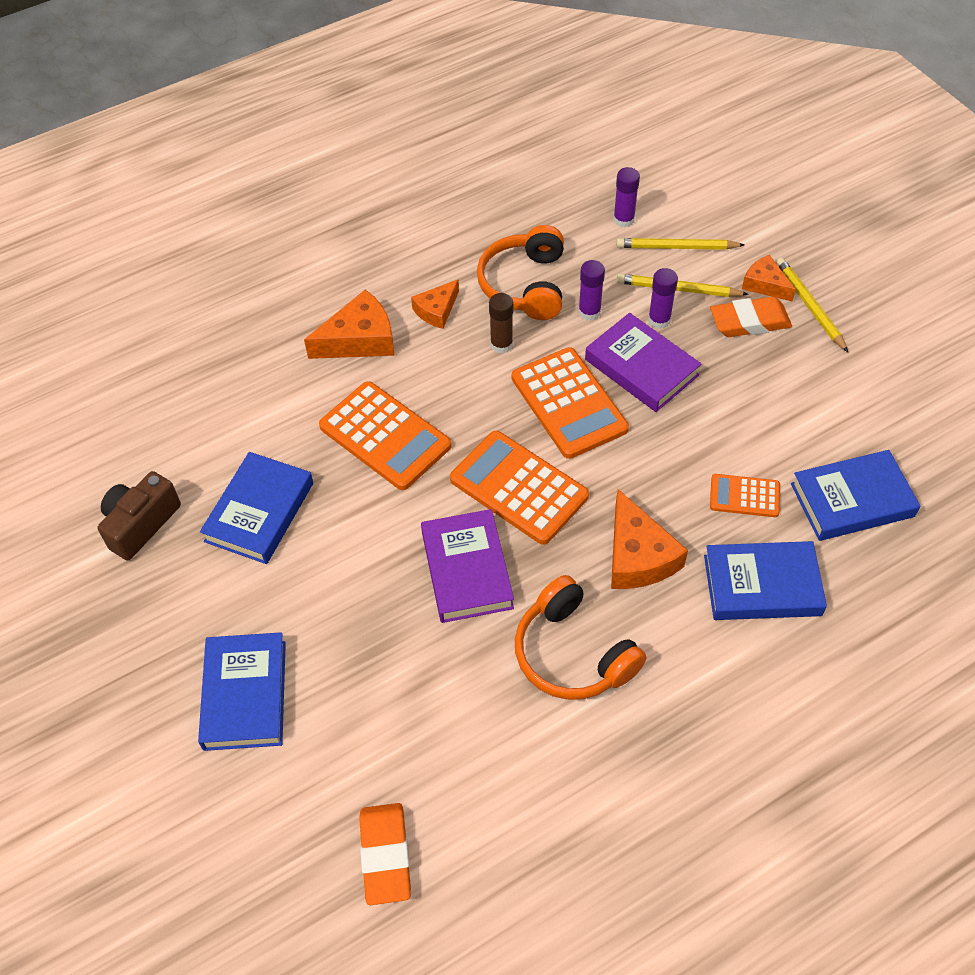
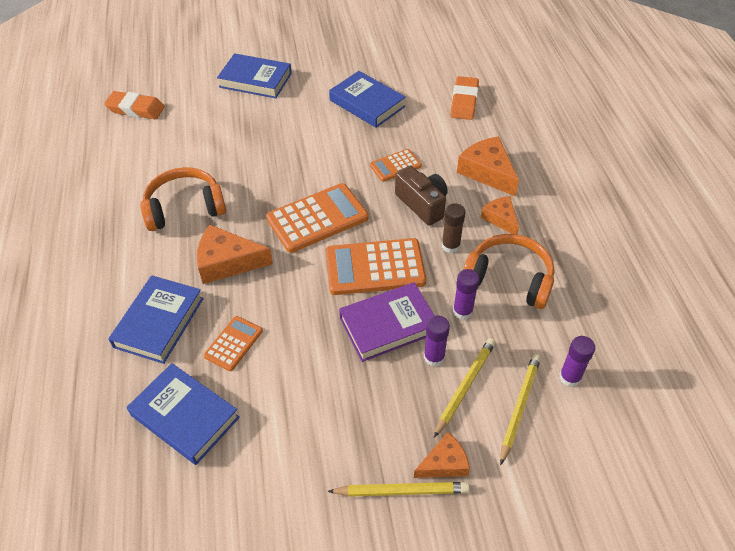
camera: 110 degrees right, 5 degrees down
brown camera [97,471,181,561] -> brown camera moved to [395,166,448,226]
orange cheese [304,290,394,359] -> orange cheese turned 150 degrees clockwise [457,136,519,197]
orange calculator [319,381,452,490] -> orange calculator [370,149,422,182], size x0.54
purple book [421,509,514,623] -> none
orange eraser [710,297,792,337] -> orange eraser moved to [450,76,479,120]
blue book [791,450,920,541] -> blue book turned 60 degrees counterclockwise [127,363,240,465]

